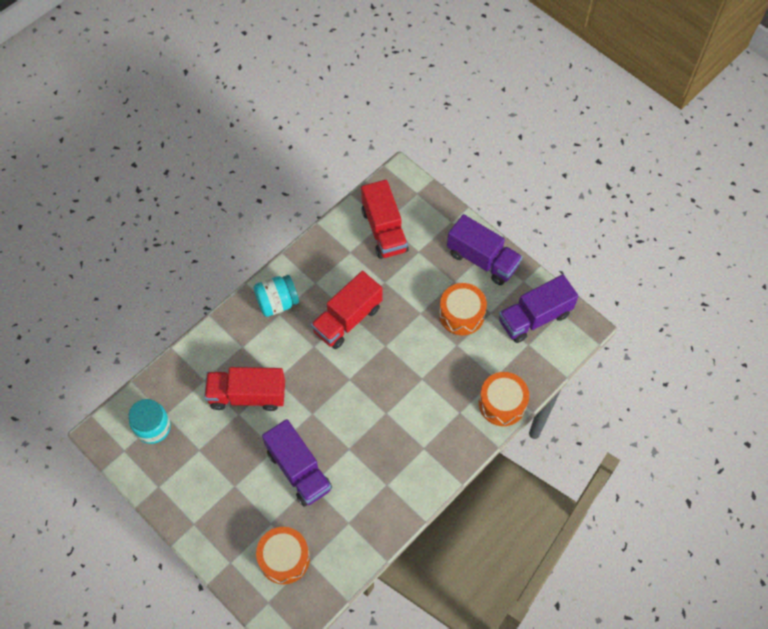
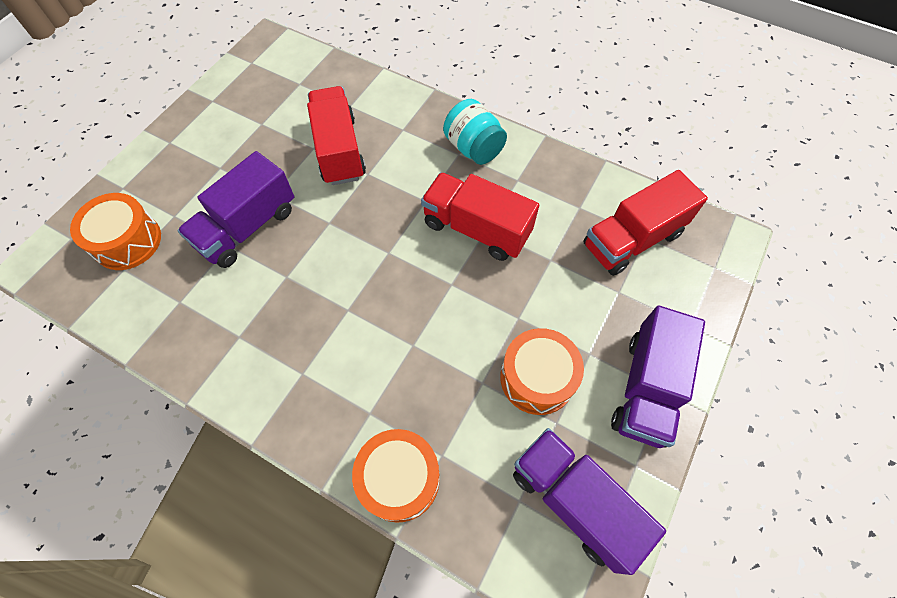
camera: 75 degrees right, 0 degrees up
turquoise jar [129,399,171,444] -> none

